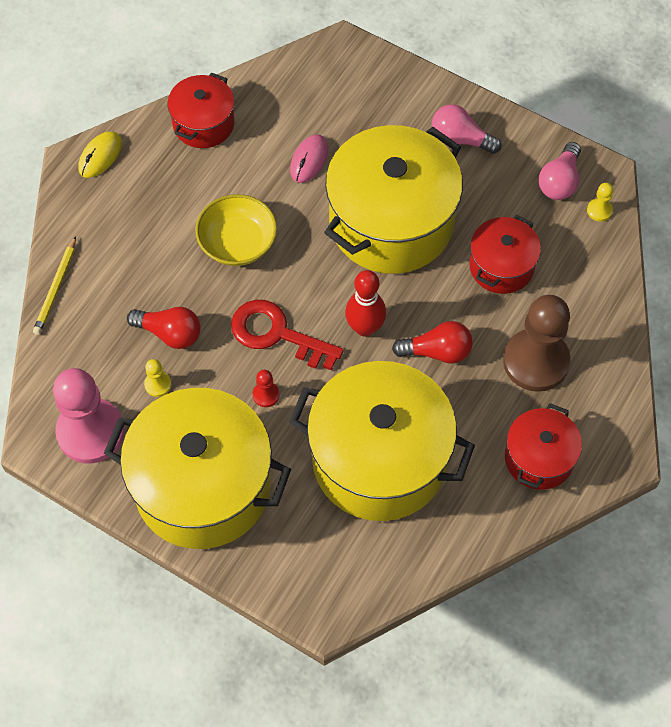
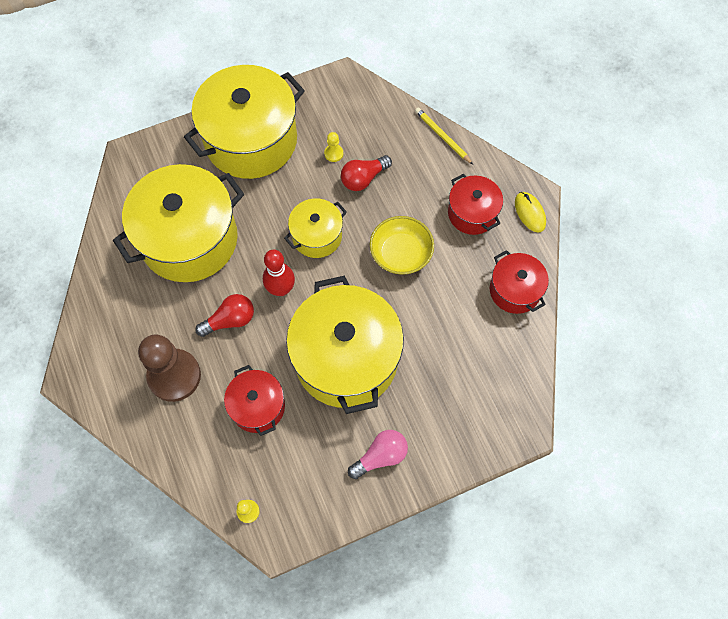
camera: 125 degrees right, 5 degrees up
pink pawn [53,368,125,463] -> none
red key [231,300,344,370] -> yellow pot [284,198,347,258]
red pawn [253,370,280,407] -> none
pink mouse [290,134,328,183] -> none
red light bulb [392,321,473,364] -> red light bulb turned 150 degrees counterclockwise [195,294,254,337]
red pot [505,403,582,490] -> red pot moved to [448,174,503,235]
pink light bulb [539,142,581,200] -> none

